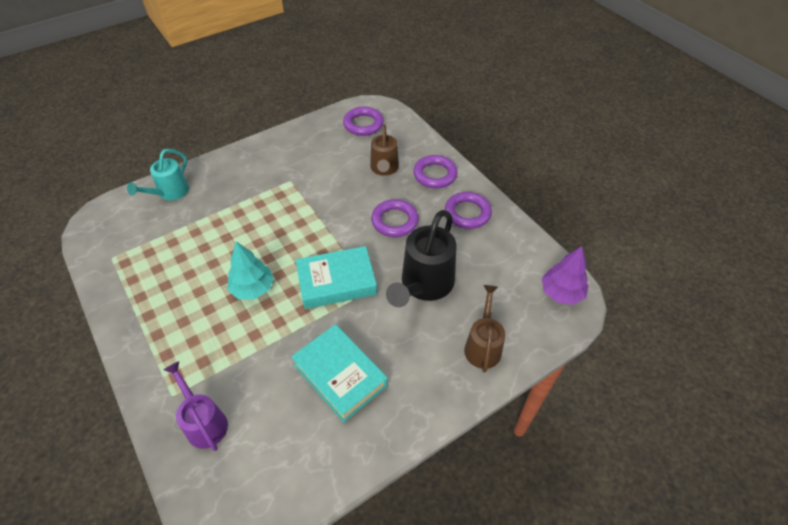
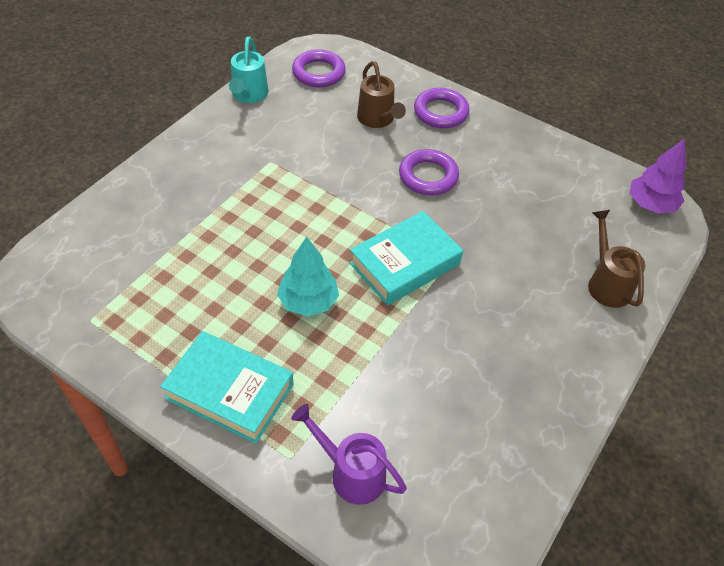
camera: 25 degrees left, 0 degrees up
turquoise watering can [127,149,189,200] -> turquoise watering can moved to [229,37,269,103]
turquoise book [291,324,388,422] -> turquoise book moved to [160,331,294,444]
black watering can [386,210,457,307] -> none
purple ring [445,192,492,229] -> none

